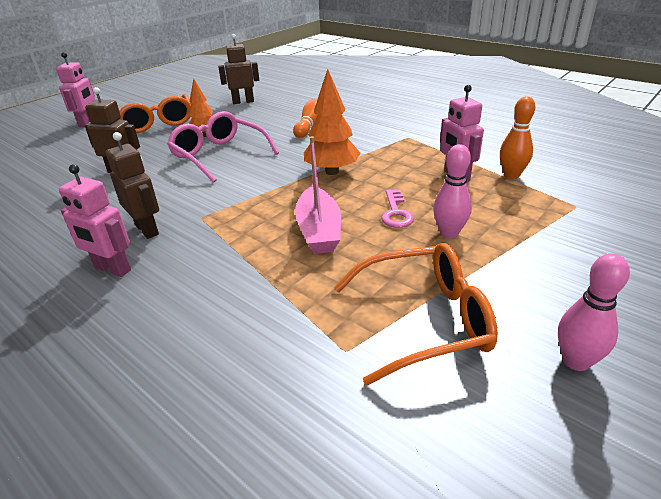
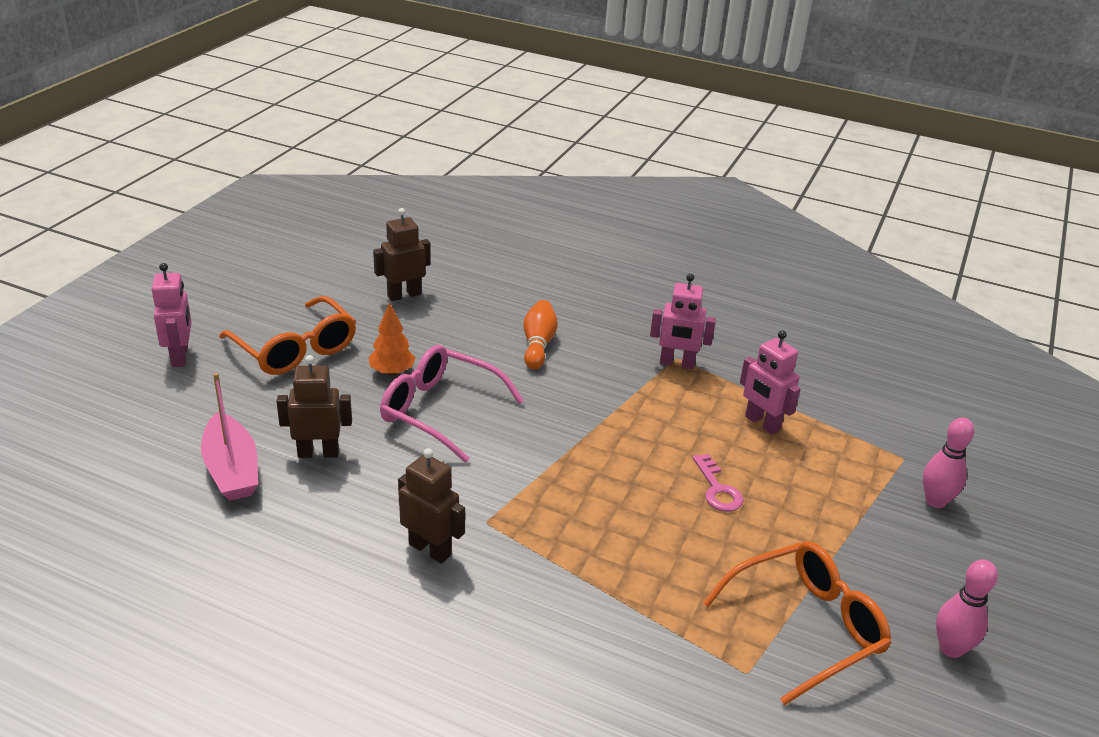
camera: 20 degrees left, 0 degrees up
pink robot [59,164,131,277] -> pink robot moved to [650,274,716,369]
pink boat [295,136,341,254] -> pink boat moved to [201,373,258,501]
orange tree [304,69,360,175] -> none
pink bowling pin [433,144,472,238] -> pink bowling pin moved to [923,418,974,508]
orange bowling pin [500,97,535,179] -> none

